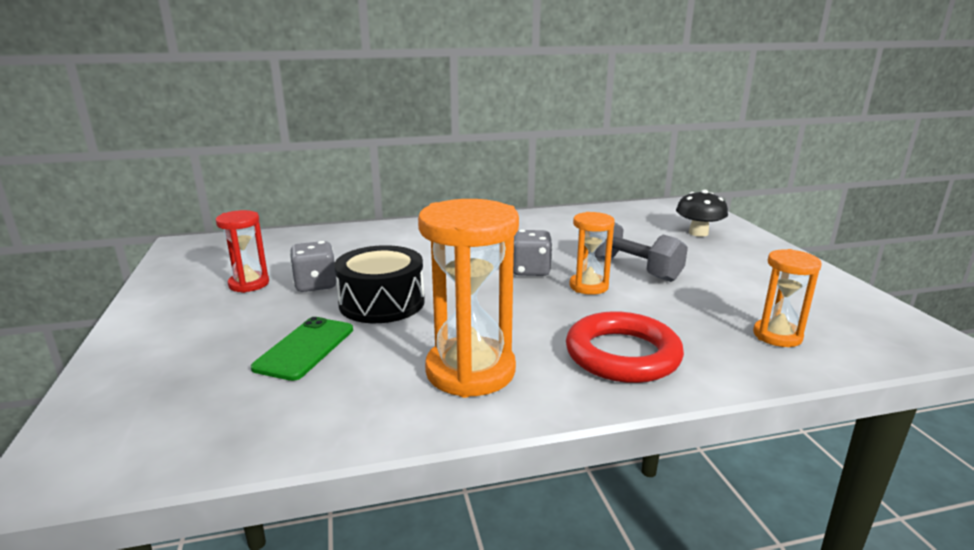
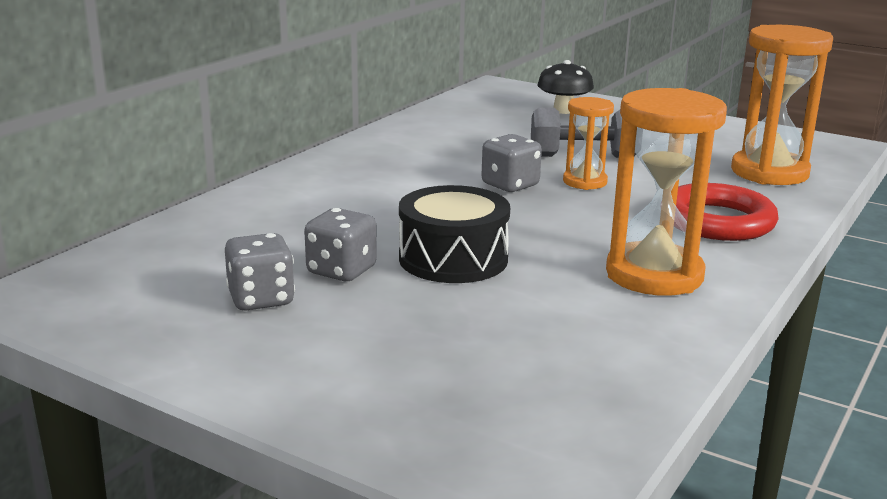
camera: 45 degrees left, 0 degrees up
red hourglass [216,210,269,293] -> grey dice [225,233,295,310]
green phone [251,317,353,381] -> none
orange hourglass [753,249,822,347] -> orange hourglass [731,25,833,185], size x1.78

